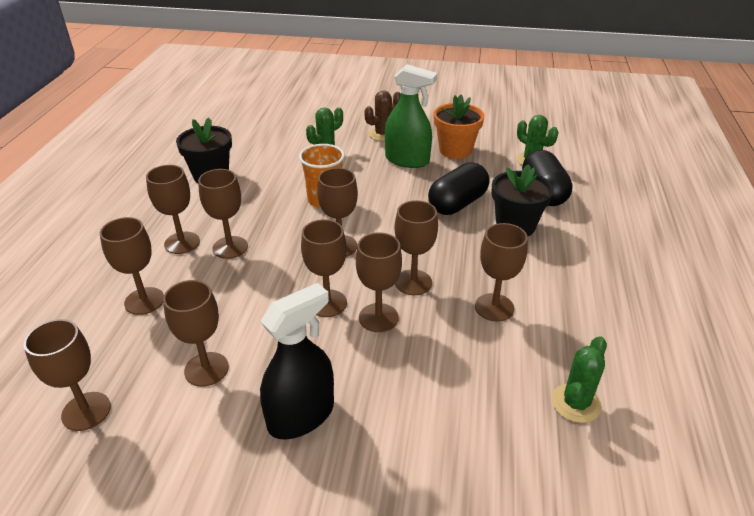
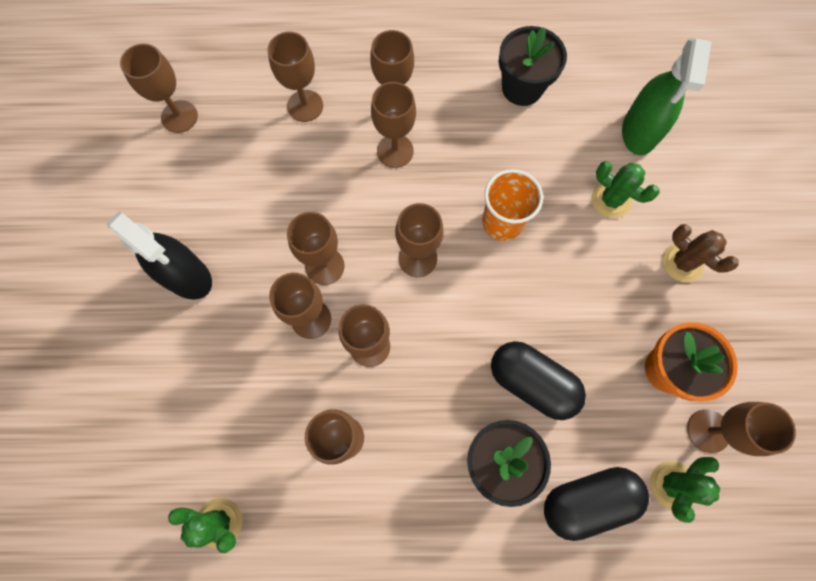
camera: 80 degrees right, 35 degrees up
brown goblet [163,280,229,387] -> brown goblet moved to [687,402,796,456]
green spray bottle [385,64,437,168] -> green spray bottle moved to [622,38,712,155]

